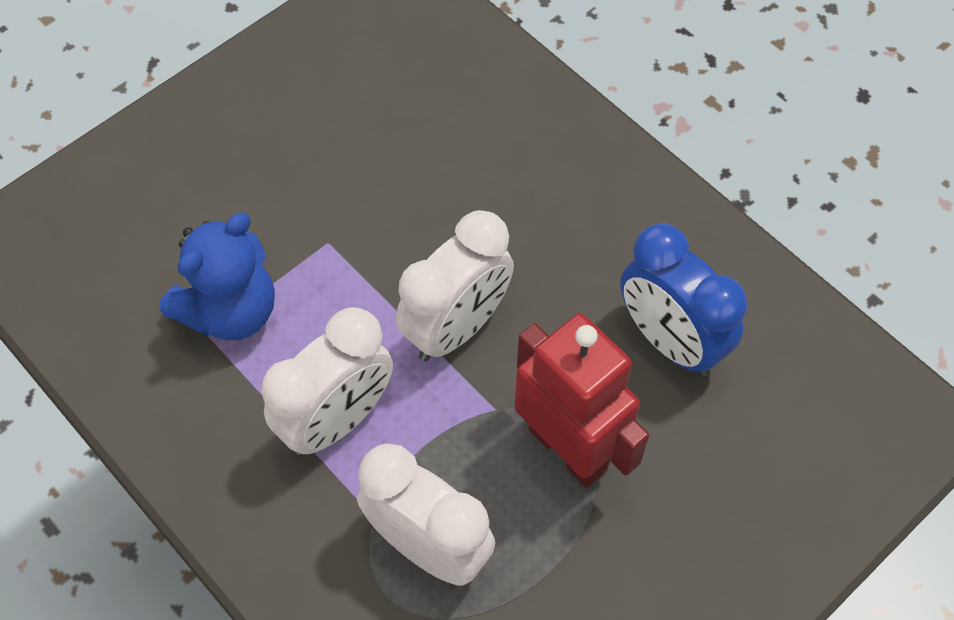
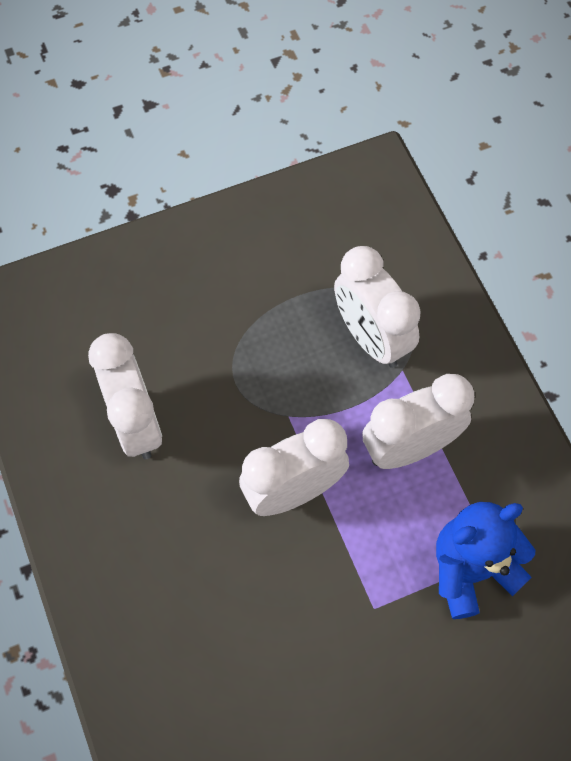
camera: 160 degrees left, 5 degrees up
red robot [515,313,649,488] -> none
blue clock [620,223,747,376] -> white clock [88,333,162,459]

